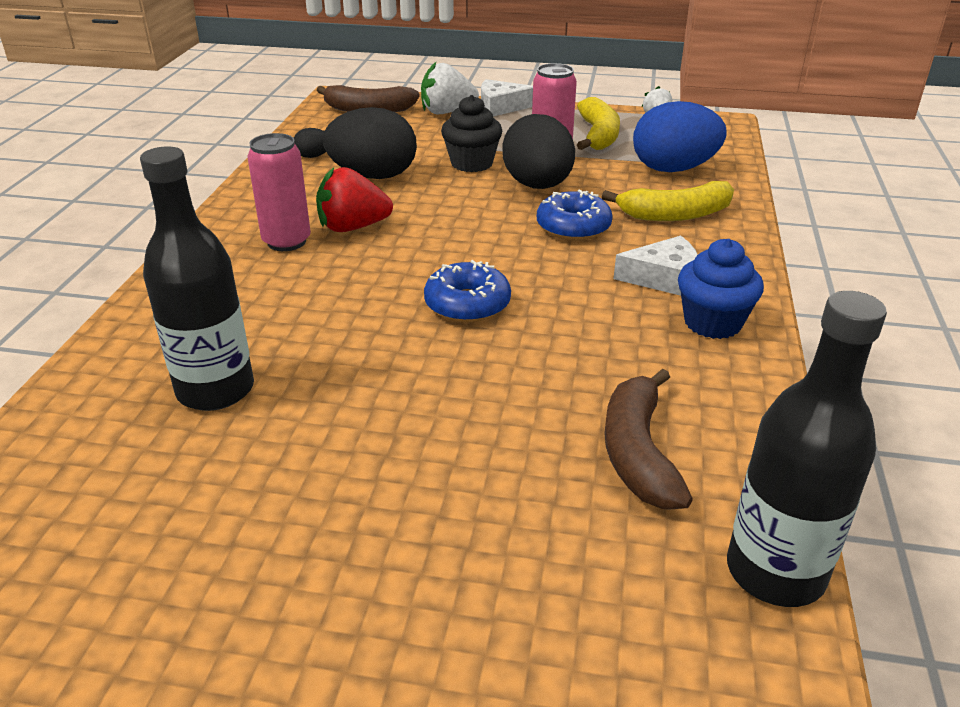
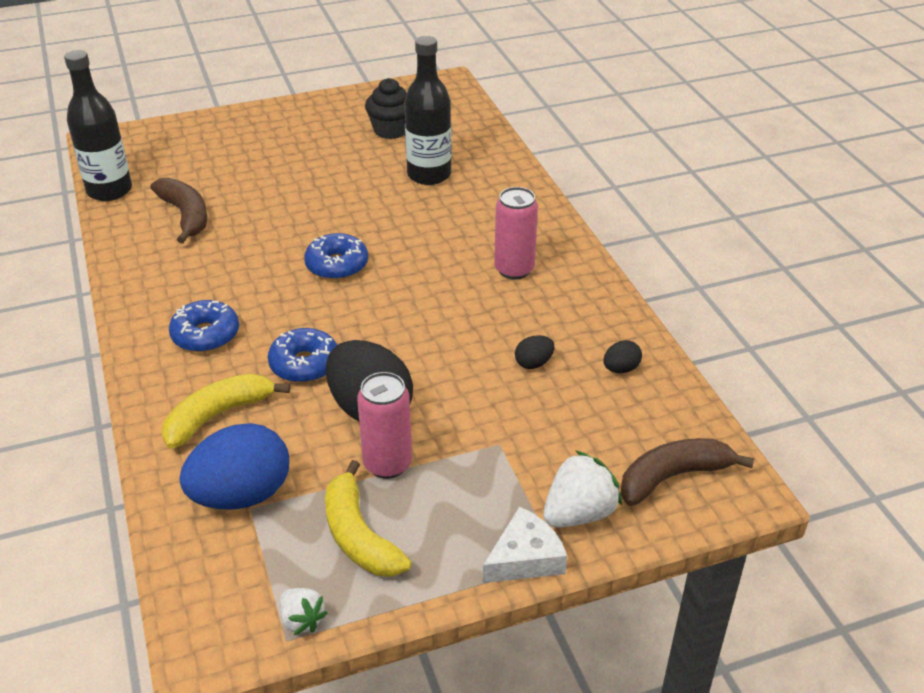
camera: 150 degrees right, 5 degrees up
red strawberry [316,167,393,232] -> none
black egg [323,107,417,179] -> black egg [515,335,554,369], size x0.44
black cupcake [441,95,502,172] -> black cupcake moved to [365,78,407,139]
white cheese [614,236,698,296] -> blue donut [169,300,239,352]
blue cupcake [678,239,764,339] -> none

